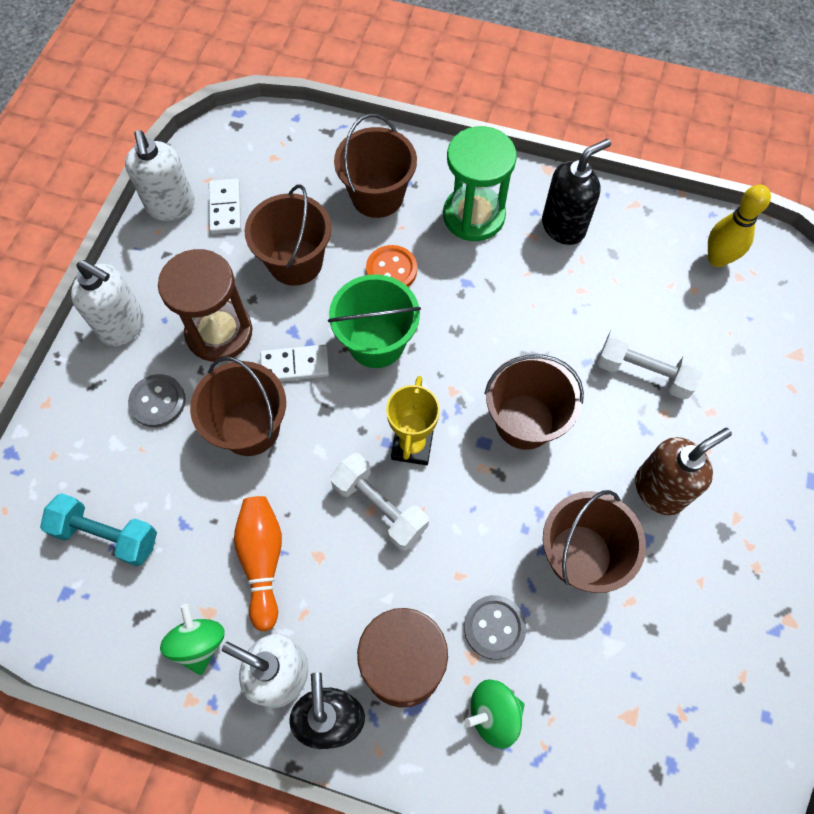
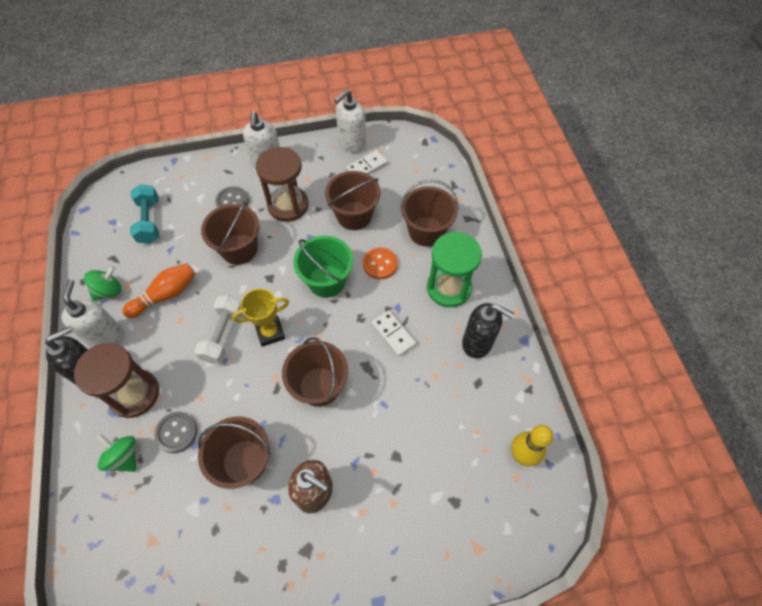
camera: 60 degrees right, 5 degrees down
white domino [260,345,329,381] -> white domino moved to [372,310,416,357]
white dumbbell [597,328,704,400] -> none

